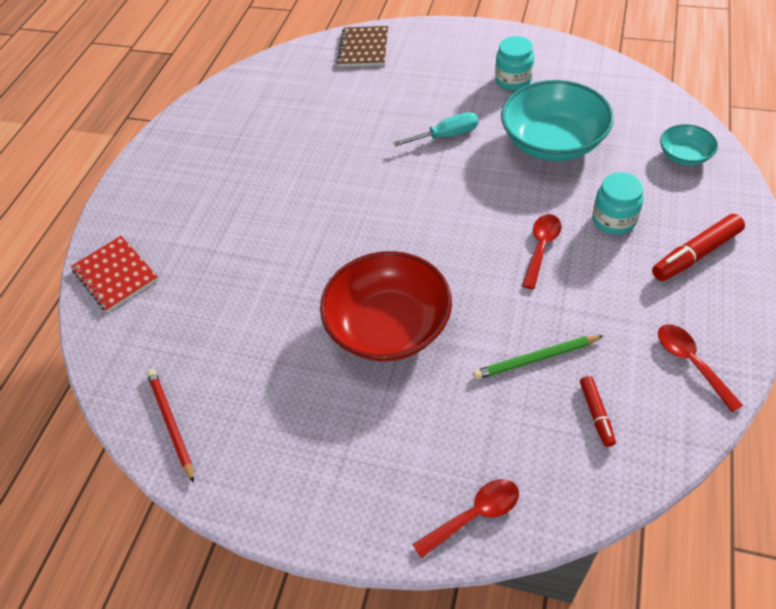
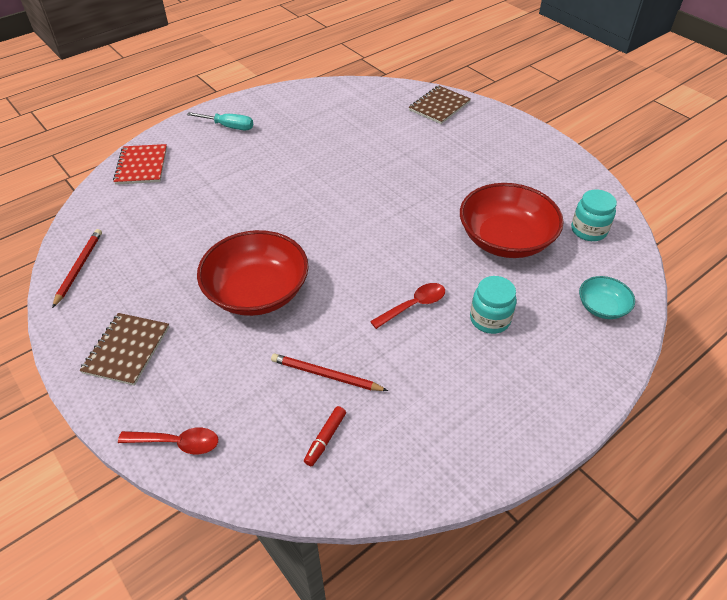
camera: 30 degrees right, 5 degrees down
turquoise screwdriver [394,112,478,146] -> turquoise screwdriver moved to [187,112,253,130]
green pencil [473,335,604,380] -> red pencil [271,354,388,391]
turquoise jar [495,36,534,91] -> turquoise jar moved to [571,189,617,241]
turquoise bowl [501,80,614,161] -> red bowl [460,183,564,258]
red marker [652,214,745,281] -> none
red spoon [658,324,743,412] -> none
none -> brown notebook [80,313,169,386]

